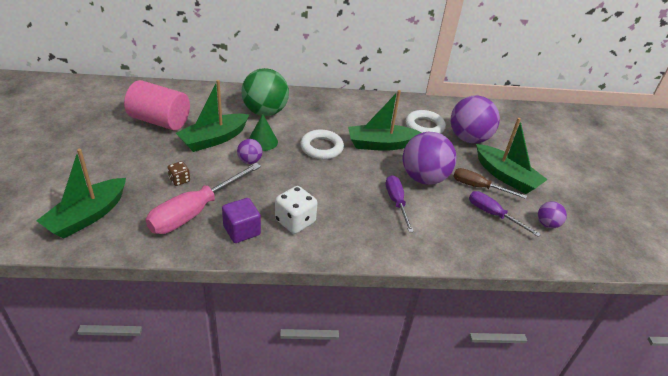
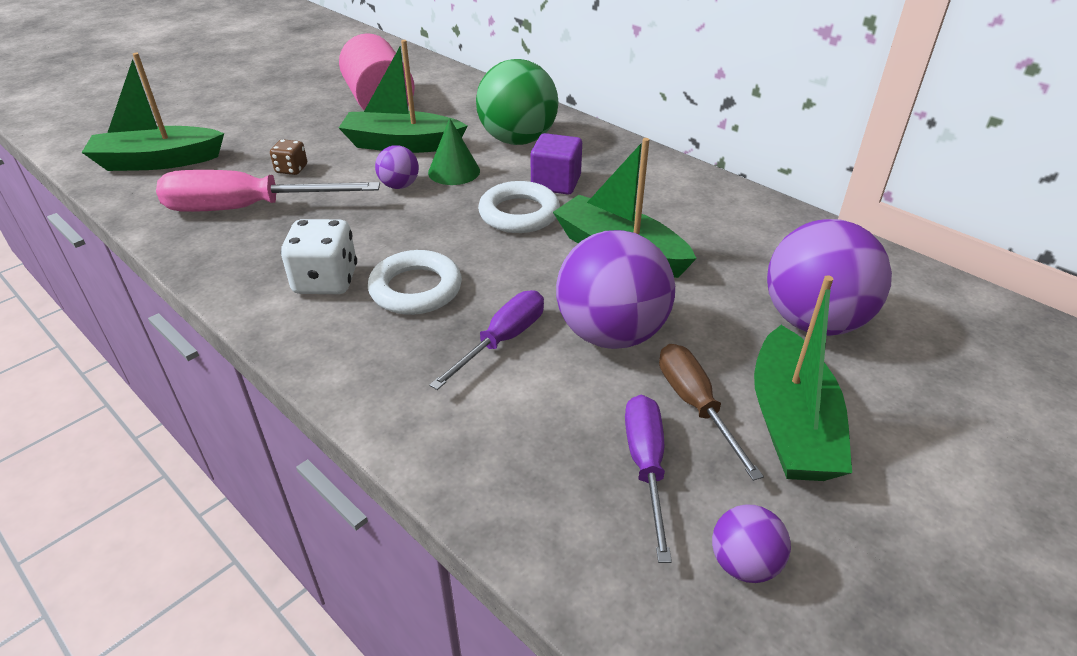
camera: 50 degrees right, 0 degrees up
purple cube [222,198,261,243] -> purple cube moved to [531,133,582,195]
white ring [406,110,446,134] -> white ring moved to [368,250,462,315]

